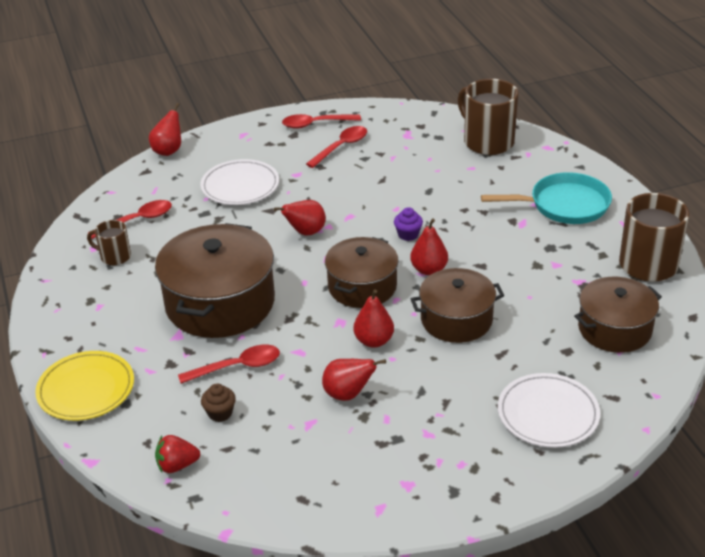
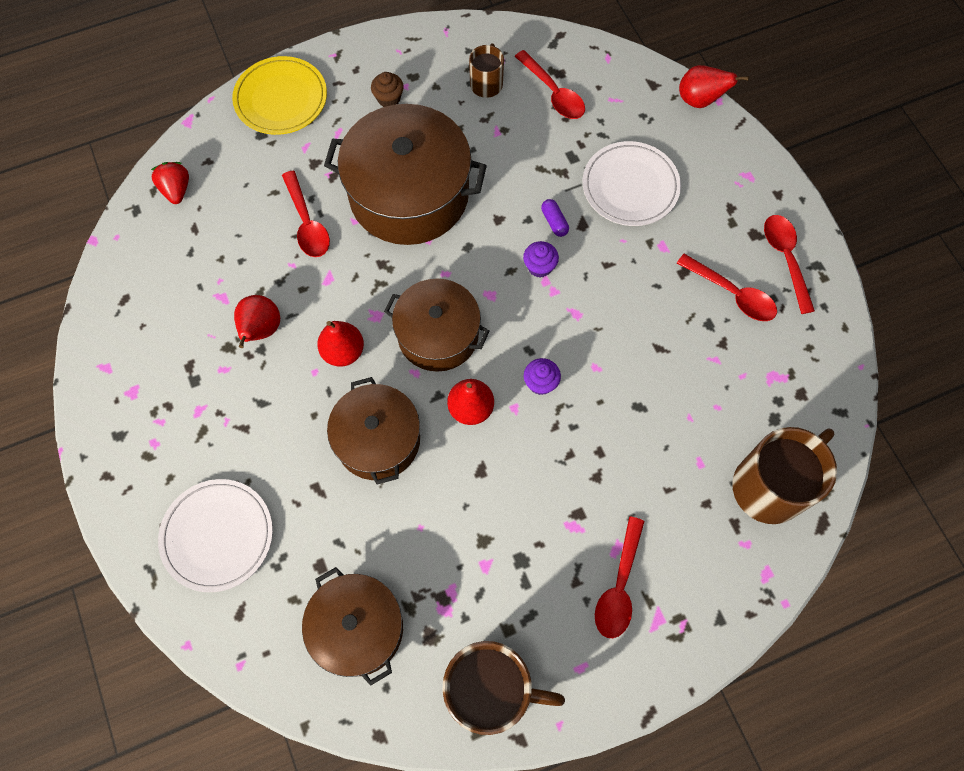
camera: 85 degrees right, 30 degrees up
brown cupcake [201,384,236,422] -> brown cupcake moved to [371,72,404,107]
red pear [274,200,326,236] -> purple cupcake [523,241,559,278]
turquoise pan [481,172,612,224] -> red spoon [595,517,645,638]
none -> purple capsule [541,199,569,237]

